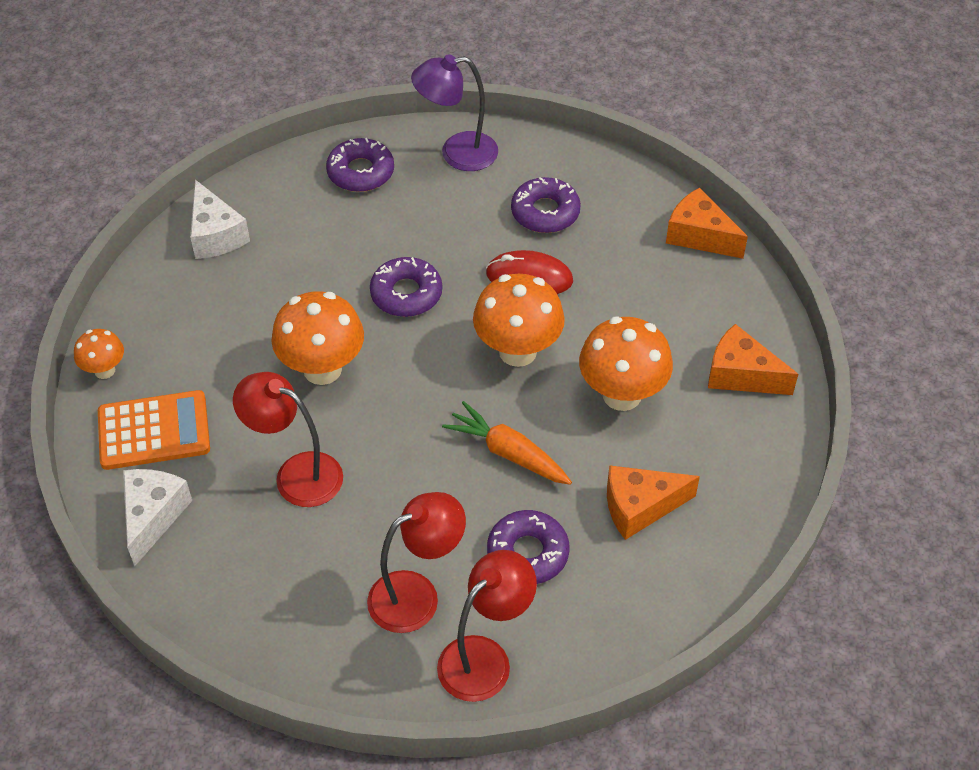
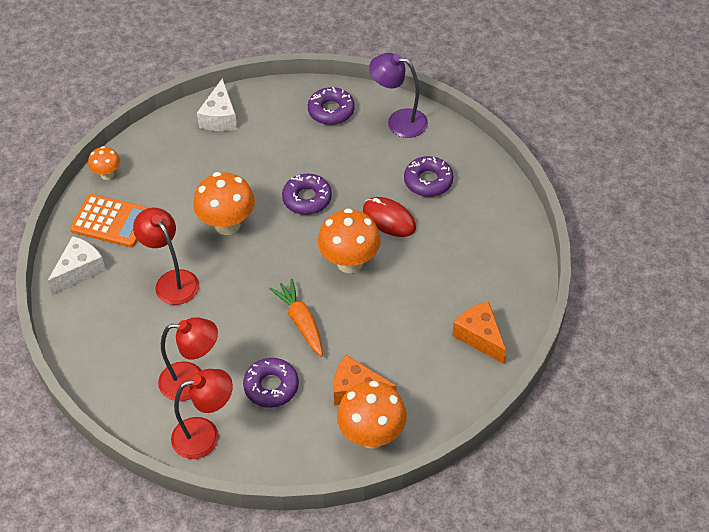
camera: 30 degrees right, 0 degrees up
orange mushroom [579,316,673,411] -> orange mushroom moved to [337,381,407,449]
orange cheese [666,188,748,259] -> none

